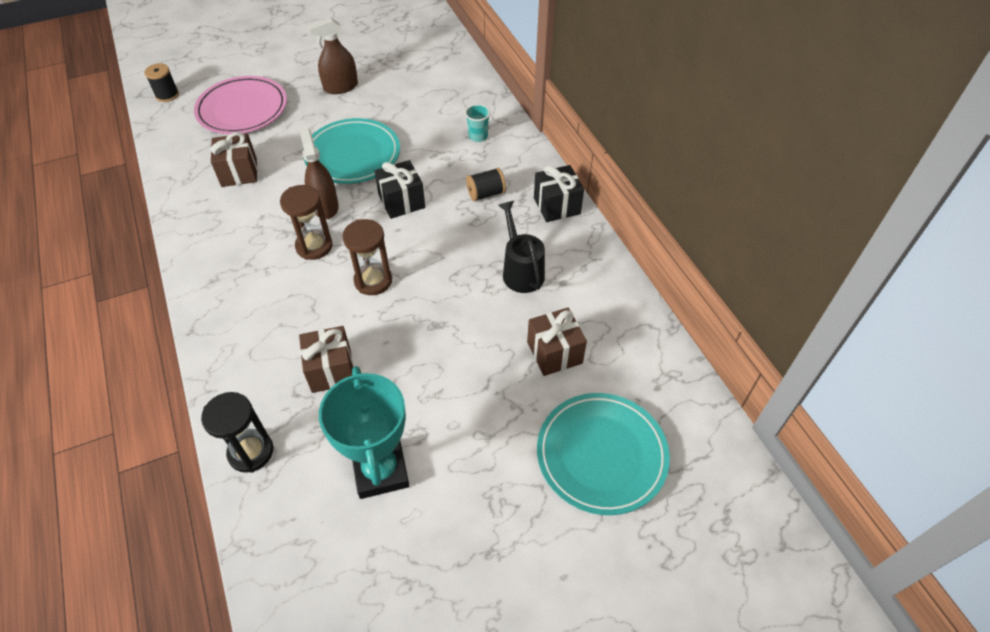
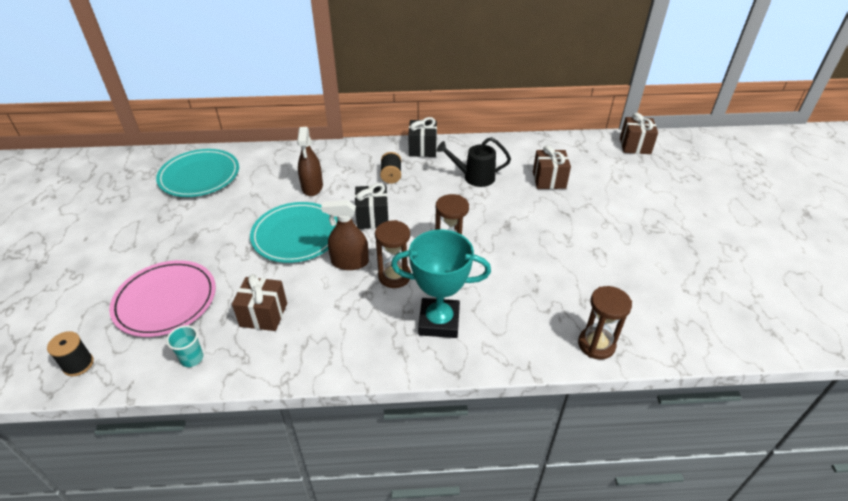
camera: 70 degrees left, 10 degrees down
black hourglass [201,392,273,473] -> brown hourglass [578,286,632,360]
brown gift [299,326,354,393] -> brown gift moved to [620,113,658,154]
brown spray bottle [308,18,358,94] -> brown spray bottle moved to [297,127,323,196]
turquoise trophy [319,366,409,499] -> turquoise trophy moved to [391,230,491,338]
turquoise cup [465,104,491,142] -> turquoise cup moved to [166,325,203,367]
turquoise plate [537,393,670,515] -> turquoise plate moved to [156,149,239,197]

